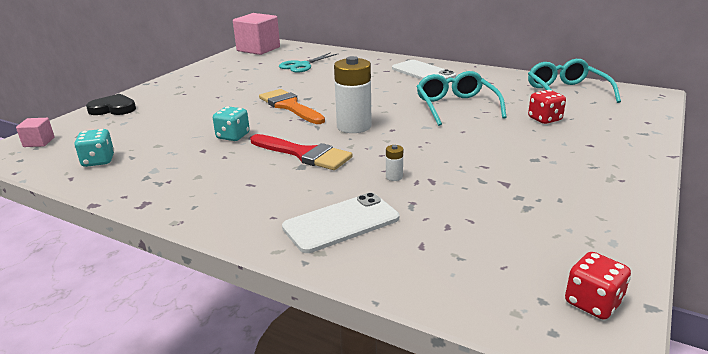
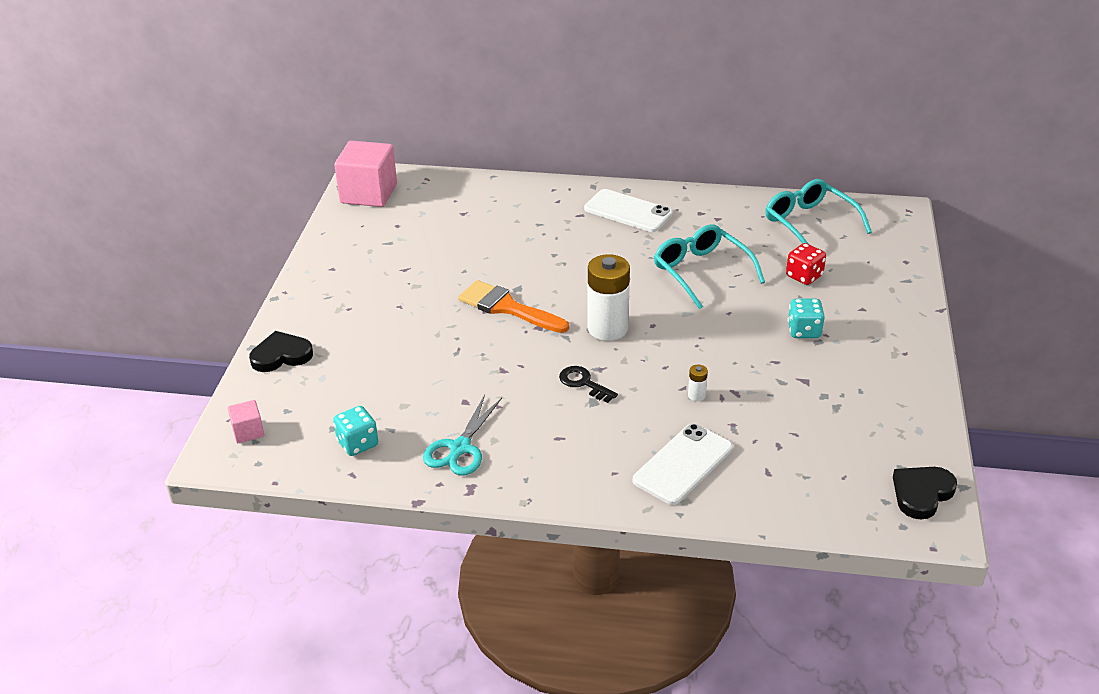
camera: 20 degrees left, 10 degrees up
turquoise dice [213,106,250,141] -> turquoise dice moved to [788,299,825,338]
red brush [251,134,352,170] -> black key [559,366,618,403]
turquoise scissors [279,52,337,73] -> turquoise scissors moved to [423,394,502,476]
red dice [565,252,631,320] -> black heart [893,467,957,520]

